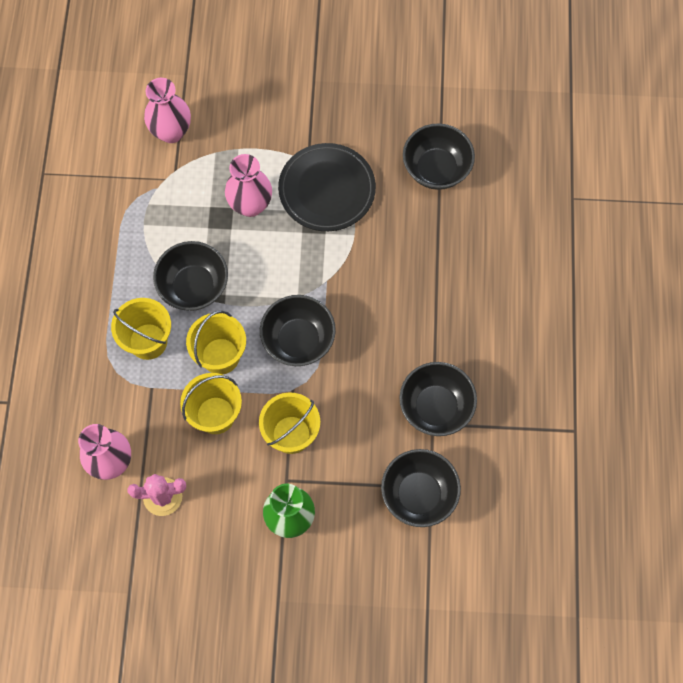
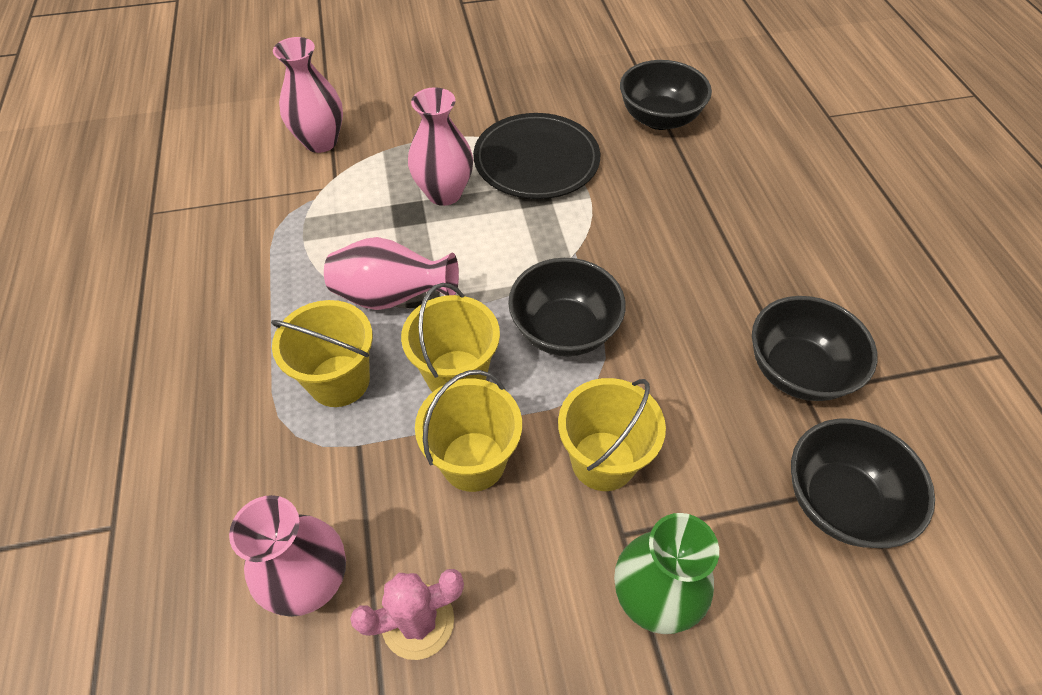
camera: 15 degrees left, 15 degrees down
black bowl [153,241,228,311] -> pink vase [324,237,459,310]

